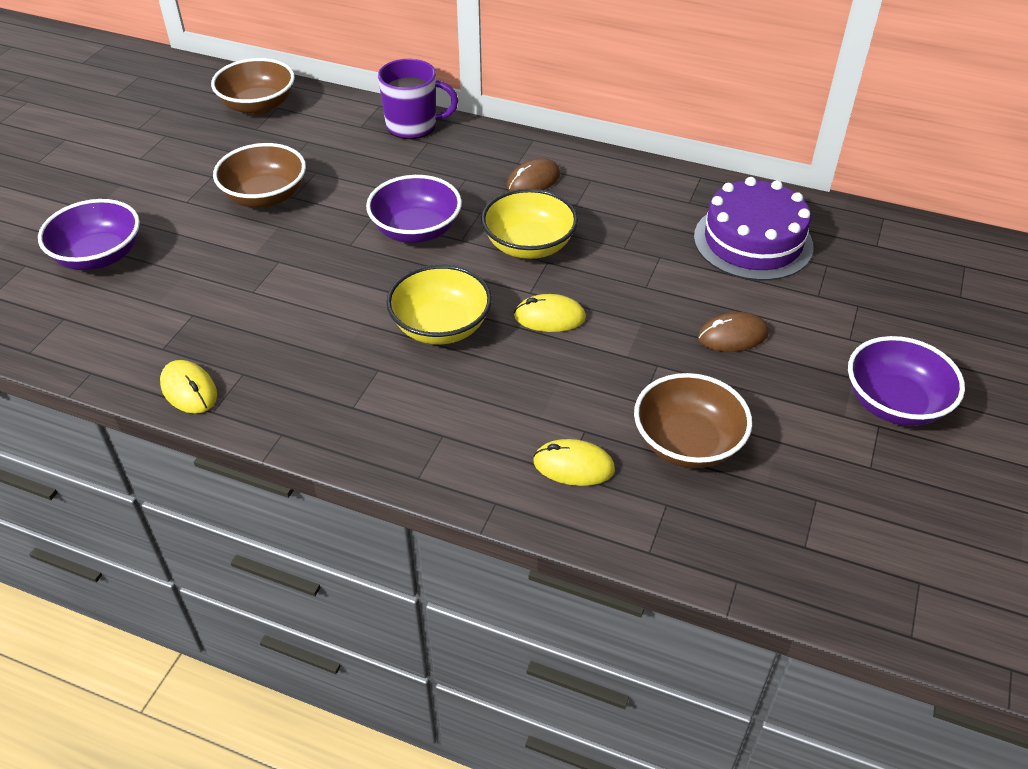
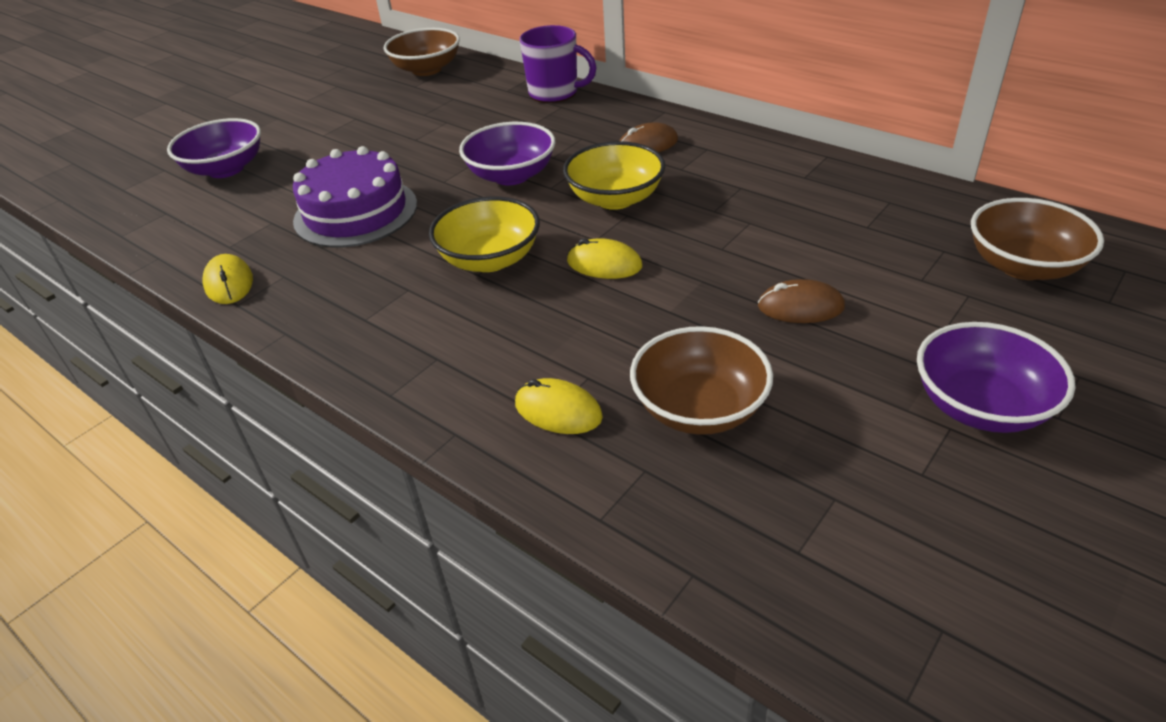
camera: 20 degrees right, 5 degrees down
brown bowl [213,143,306,208] -> brown bowl moved to [971,198,1104,280]
purple cake [694,177,814,281] -> purple cake moved to [293,146,417,248]

